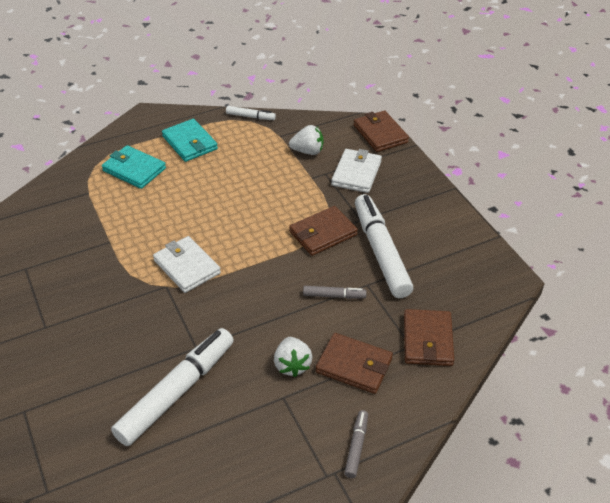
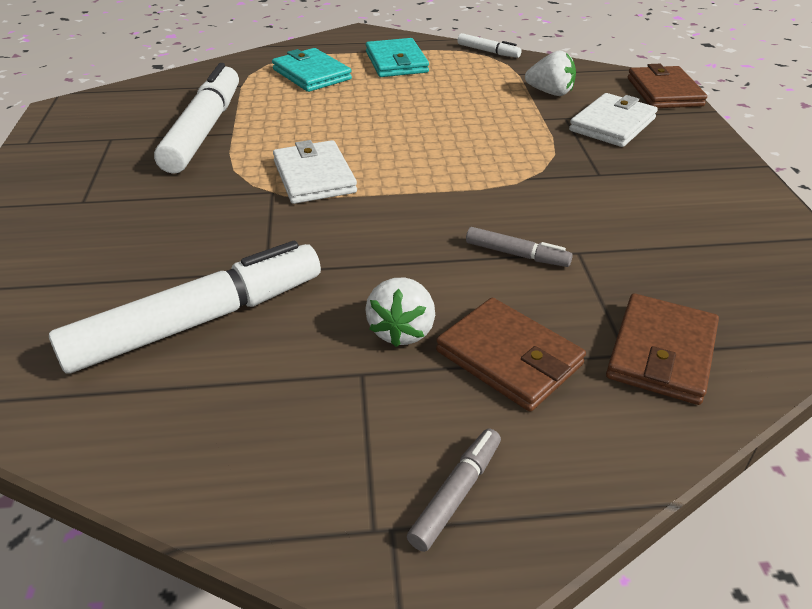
camera: 20 degrees right, 5 degrees down
brown wallet [289,206,358,256] -> none
white marker [355,194,413,298] -> white marker moved to [154,63,239,174]

